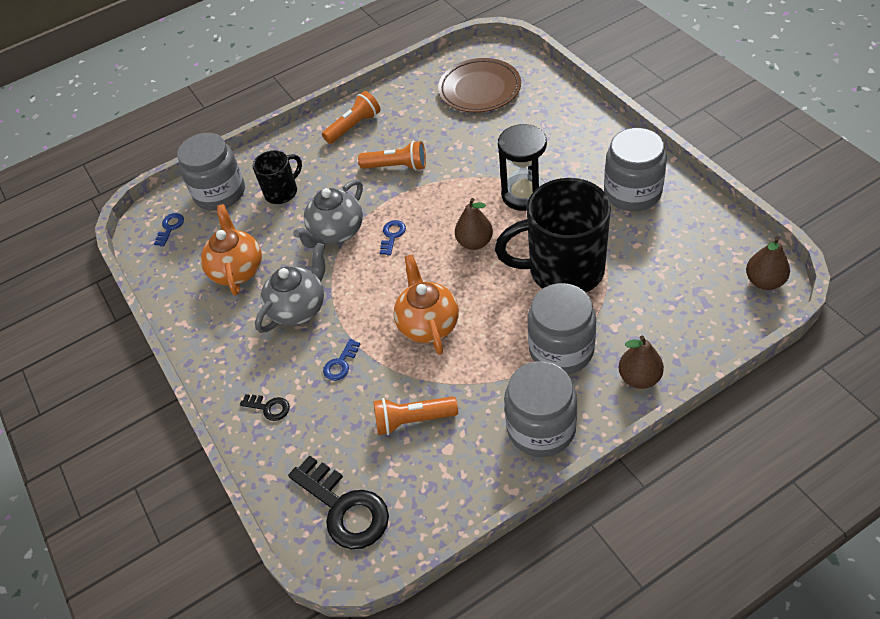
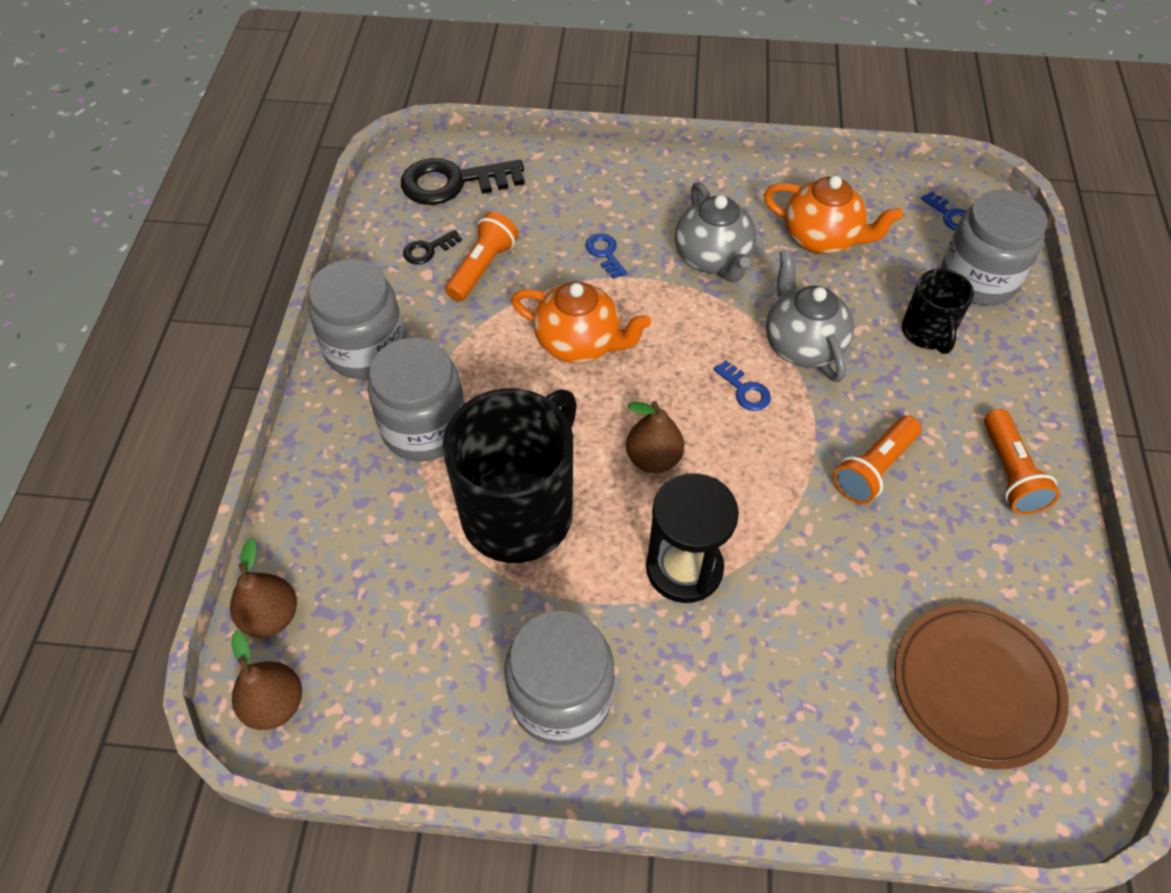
camera: 120 degrees right, 5 degrees up
black key [240,394,290,421] -> black key moved to [403,230,462,265]
brown pear [619,335,664,389] -> brown pear moved to [230,538,297,638]

